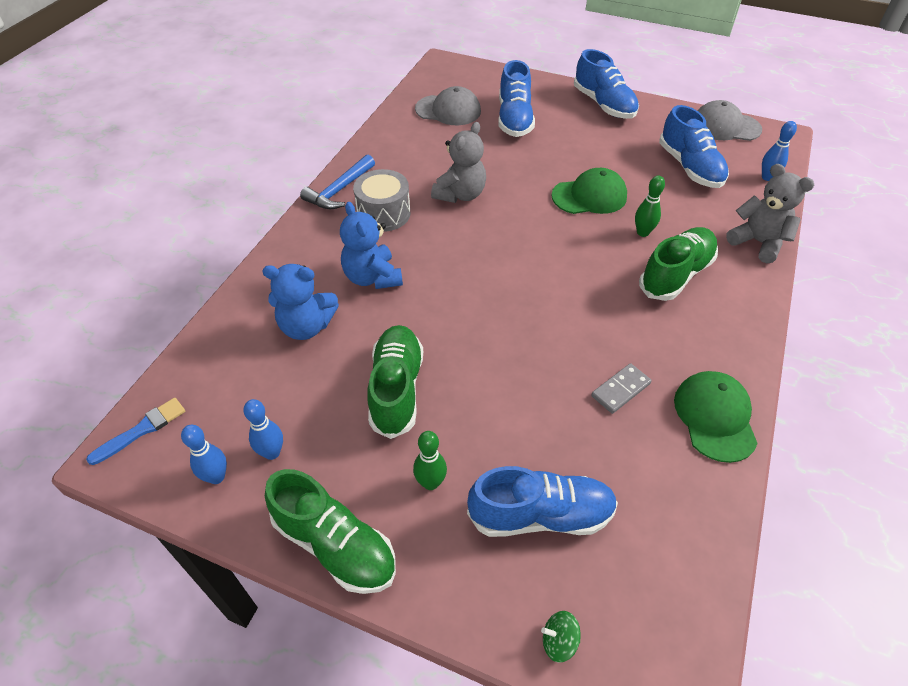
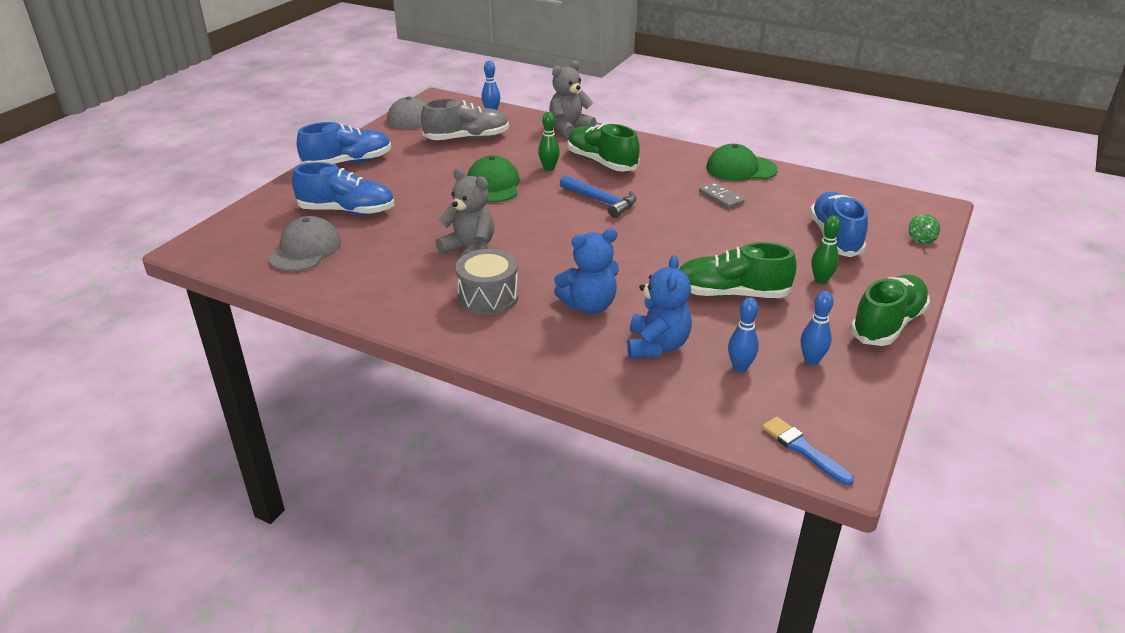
camera: 85 degrees left, 15 degrees down
blue bowling pin [181,425,227,484] -> blue bowling pin moved to [728,298,759,372]
blue hammer [300,154,375,209] -> blue hammer moved to [560,175,636,218]
blue shoe [659,105,729,188] -> grey shoe [421,98,509,140]

